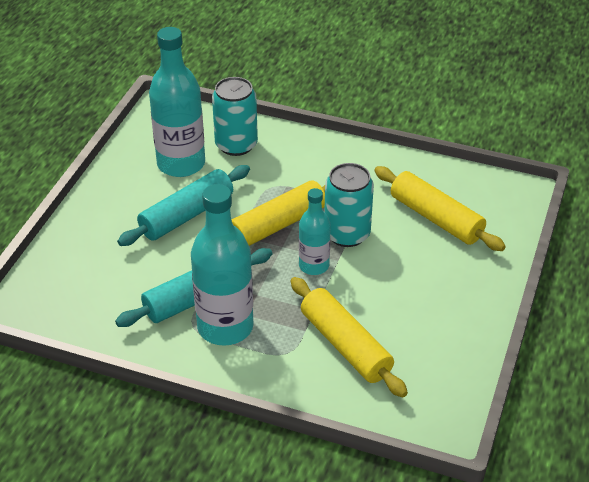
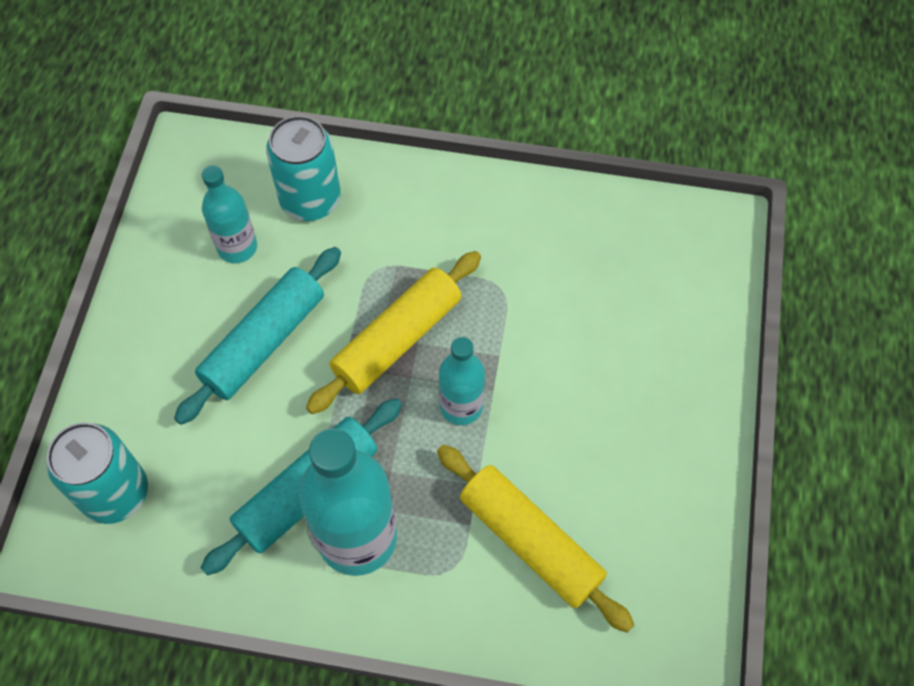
camera: 10 degrees left, 20 degrees up
turquoise bottle [149,27,205,177] -> turquoise bottle [202,165,257,263], size x0.57
turquoise can [324,163,374,247] -> turquoise can moved to [46,422,148,524]
yellow rolling pin [374,166,506,251] -> none

